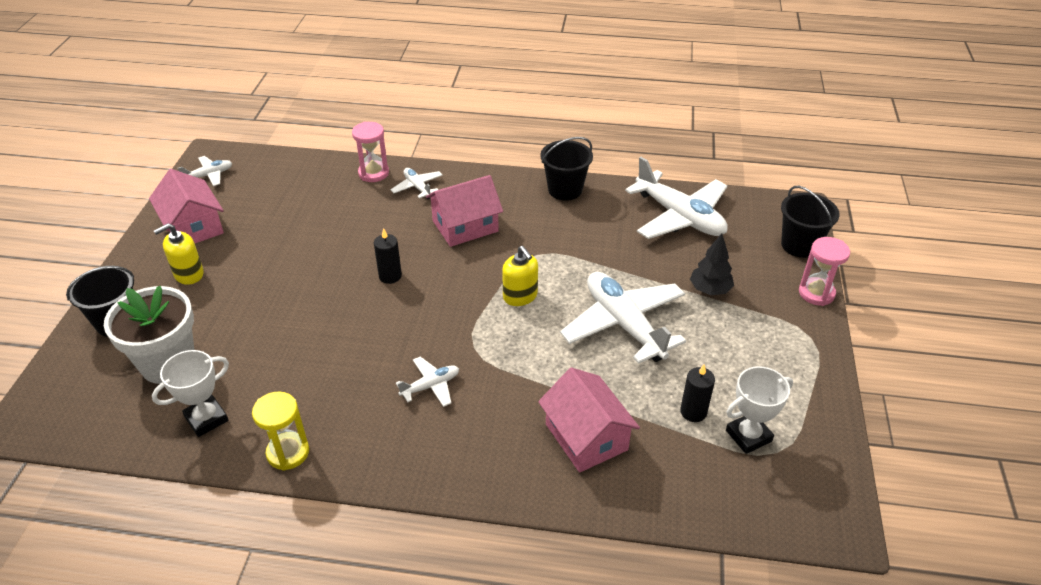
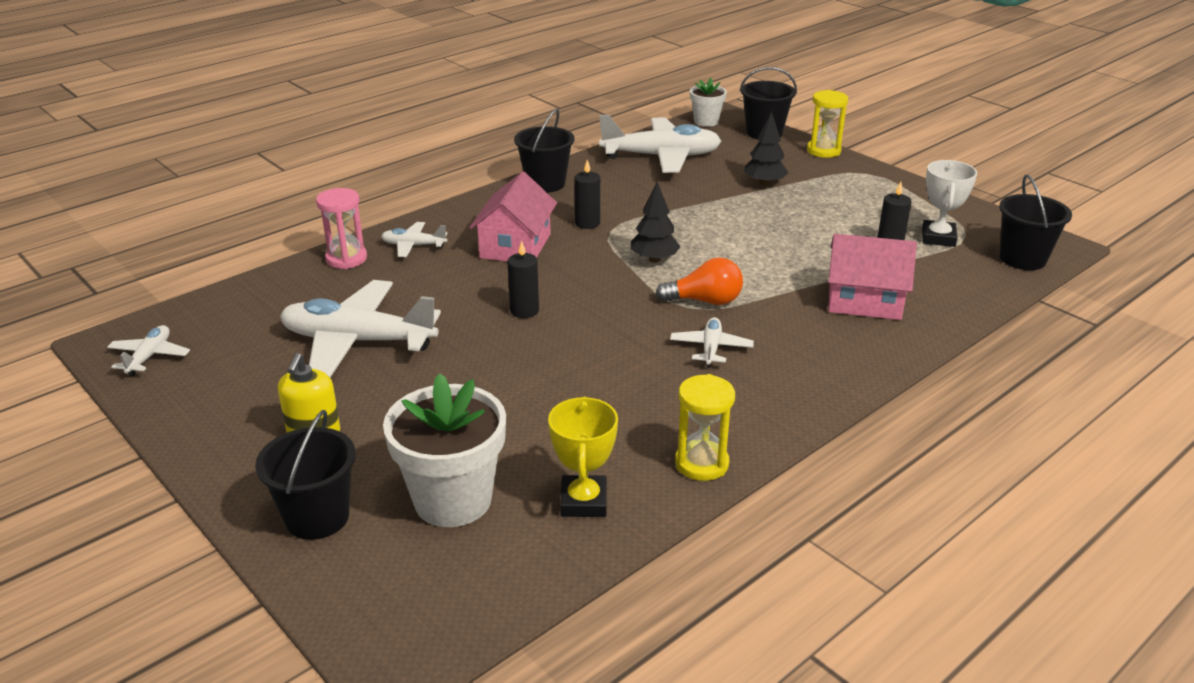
camera: 50 degrees left, 10 degrees down
pink house [149,169,224,243] -> none
white trophy [152,350,229,437] -> yellow trophy [548,397,618,517]
yellow soap dispenser [502,246,538,306] -> black tree [630,182,681,263]
white plane [560,272,686,364] -> white plane moved to [280,280,441,377]
pink hourglass [799,237,850,306] -> yellow hourglass [807,90,848,158]
none -> black candle [574,160,600,229]
none -> orange light bulb [656,257,743,305]
none -> white flower pot [690,78,727,127]
none -> black bucket [999,175,1072,270]

